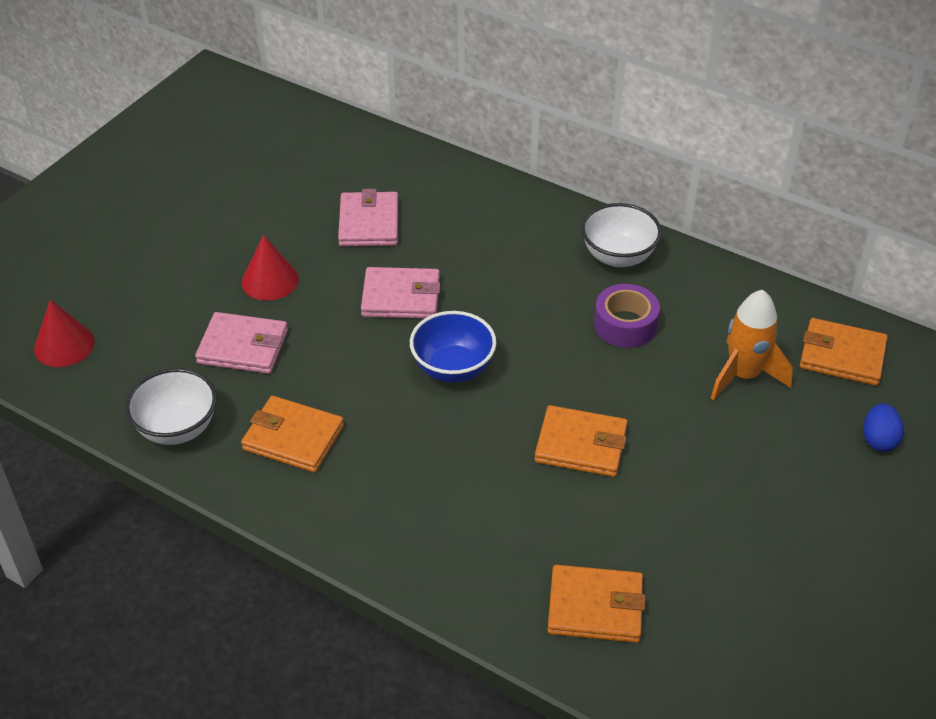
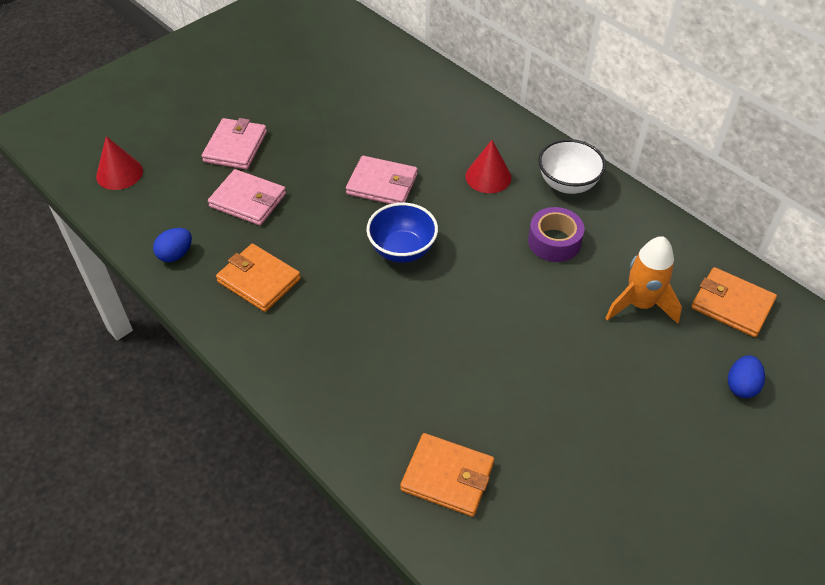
camera: 15 degrees right, 5 degrees up
white bowl [125,368,217,445] -> blue egg [153,228,192,262]
red cone [242,235,299,301] -> red cone moved to [465,140,512,193]
pink wallet [338,189,398,246] -> pink wallet moved to [202,118,267,169]
orange wallet [535,405,628,477] -> none

